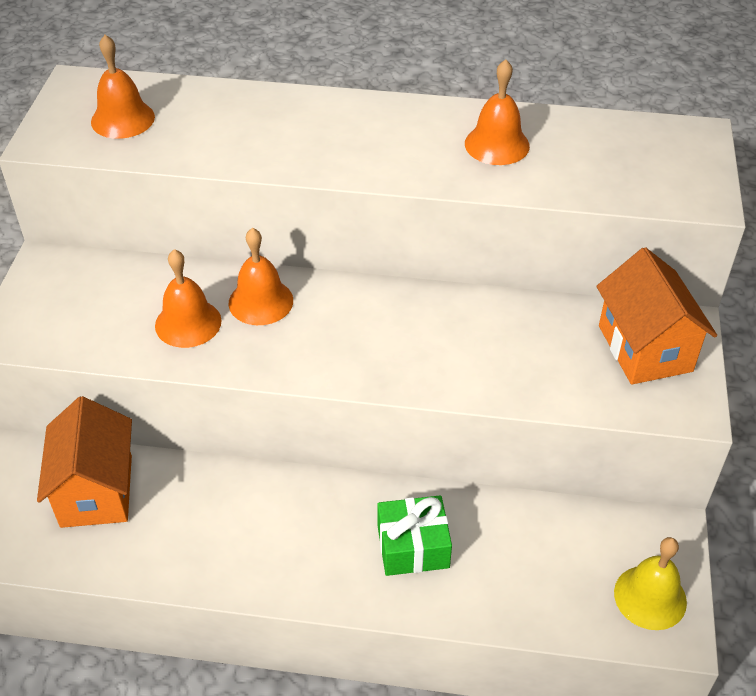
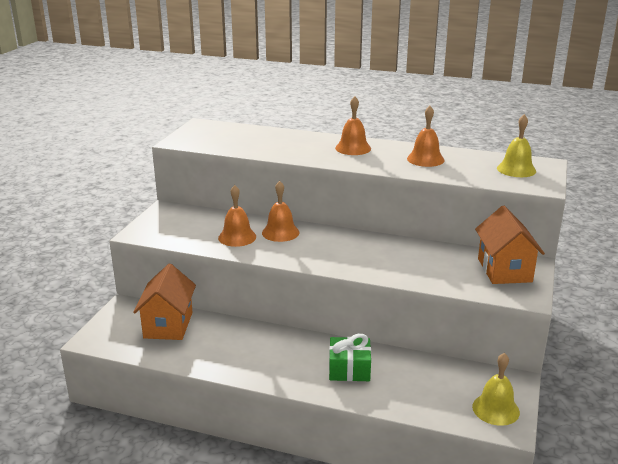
camera: 10 degrees right, 20 degrees down
orange bell [91,35,155,139] -> orange bell moved to [335,96,371,155]
none -> yellow bell [497,114,536,177]

